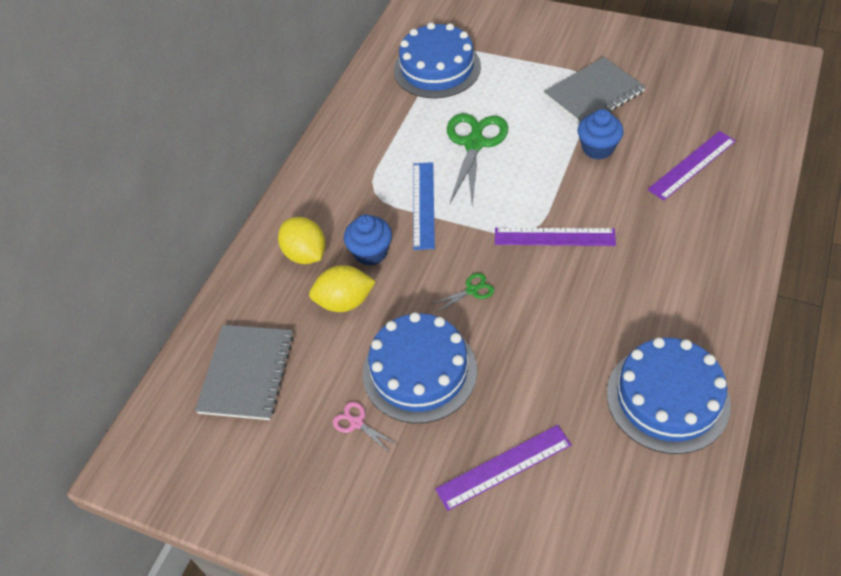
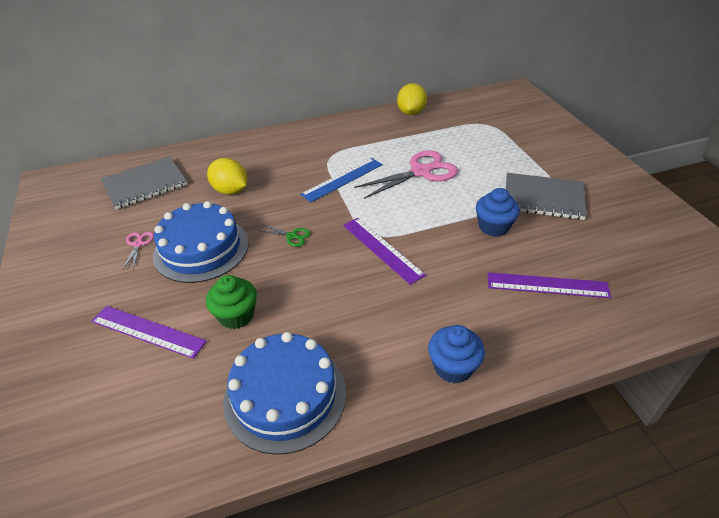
camera: 45 degrees right, 10 degrees down
yellow lemon [278,217,325,264] -> yellow lemon moved to [397,83,427,115]
blue cupcake [344,215,392,266] -> blue cupcake moved to [428,325,485,383]
blue cake [394,22,481,98] -> none
green scissors [447,113,508,205] -> pink scissors [354,150,458,199]
none -> green cupcake [206,275,257,329]

